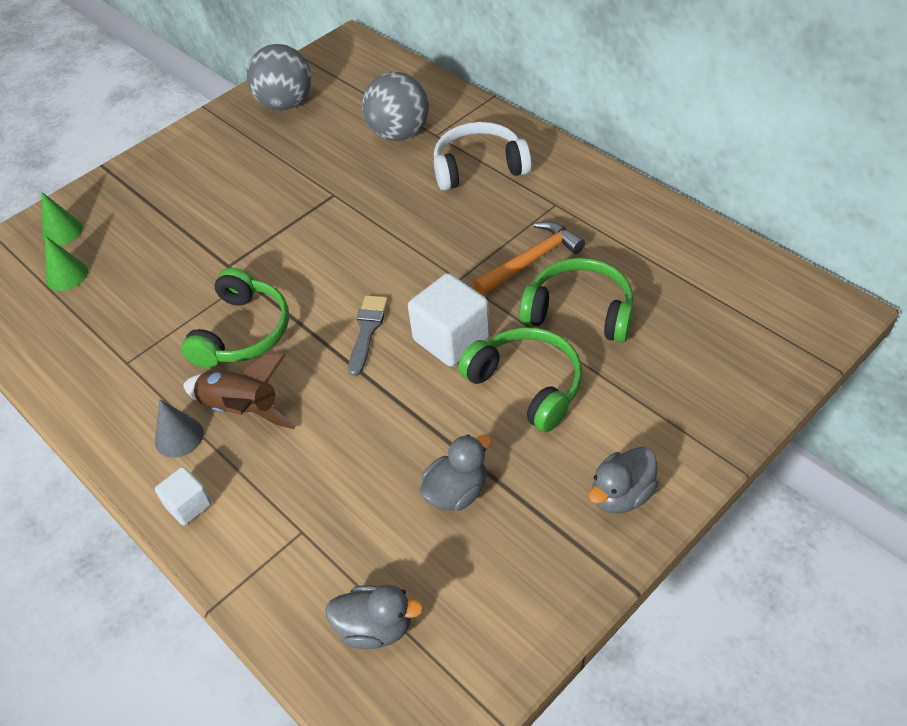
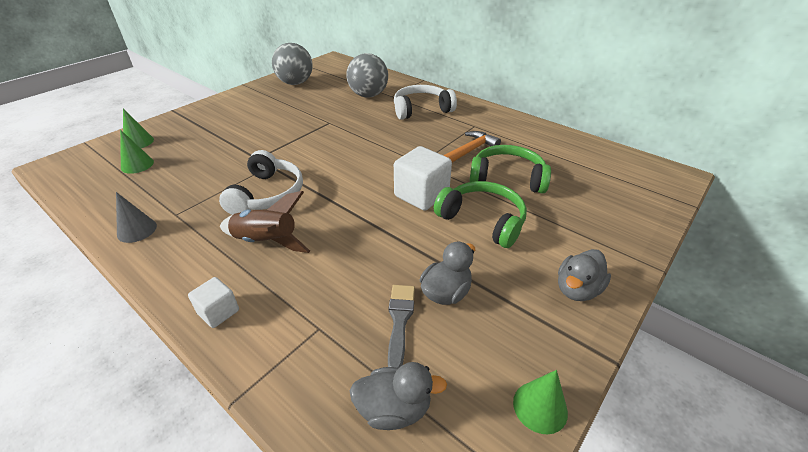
camera: 10 degrees left, 10 degrees down
grey cone [155,399,203,458] -> grey cone moved to [116,192,157,243]
green headphones [181,267,289,368] -> white headphones [219,150,303,215]
grey brush [348,295,388,376] -> grey brush moved to [388,285,415,368]
none -> green cone [513,370,568,435]

